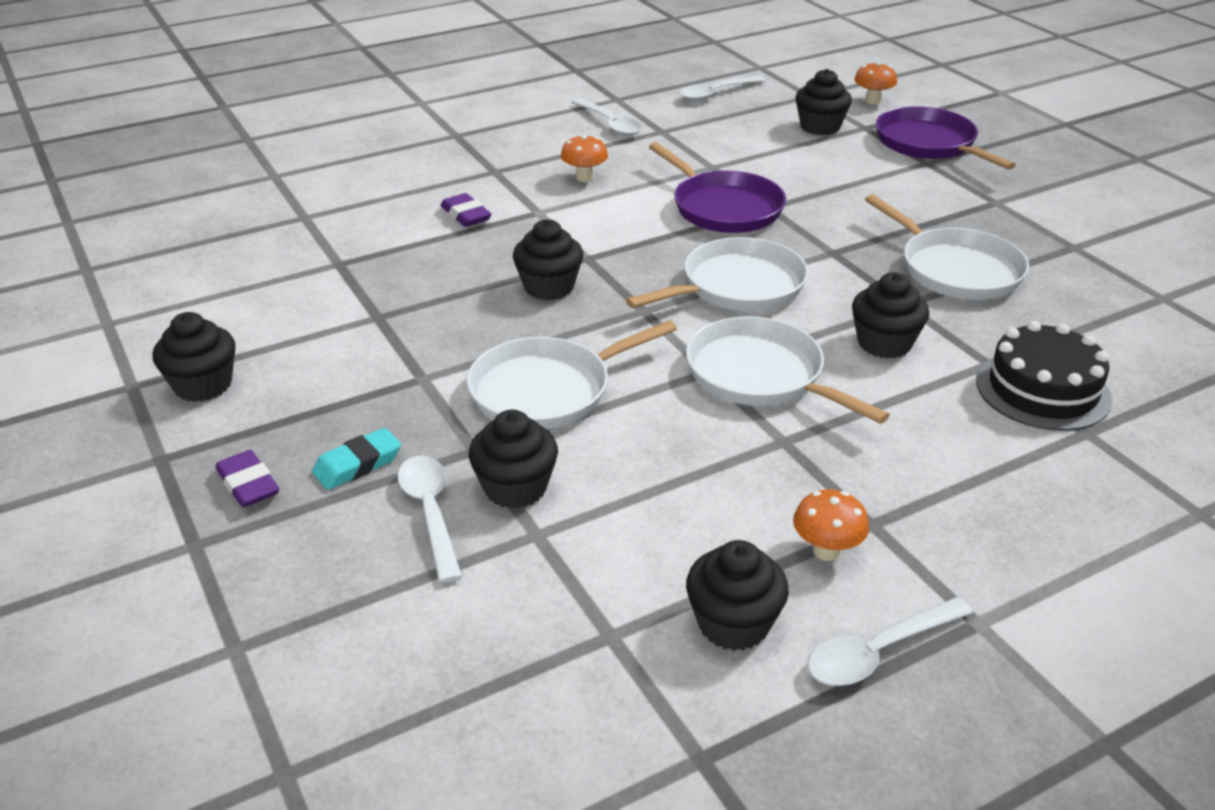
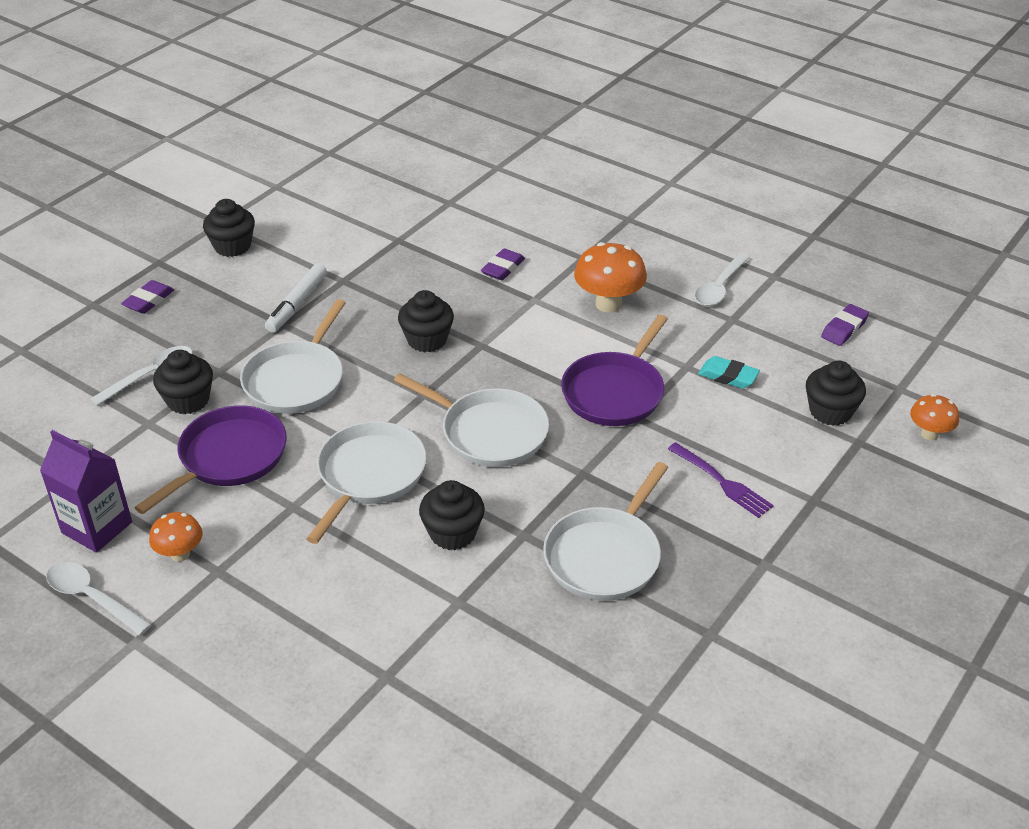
camera: 65 degrees right, 5 degrees up
turquoise eraser [312,428,401,490] -> turquoise eraser moved to [698,356,760,389]
white pan [467,320,677,429] -> white pan turned 105 degrees counterclockwise [240,299,346,414]
orange mushroom [560,135,608,182] -> orange mushroom [574,242,647,313], size x1.69
white spoon [680,76,766,101] -> purple eraser [821,304,869,346]
black cupcake [686,540,789,651] -> purple carton [40,430,132,553]
purple pan [875,106,1016,170] -> purple pan moved to [134,405,287,514]
black cake [976,321,1112,431] -> none
none -> white marker [265,263,327,333]
none -> purple fork [668,442,774,518]

